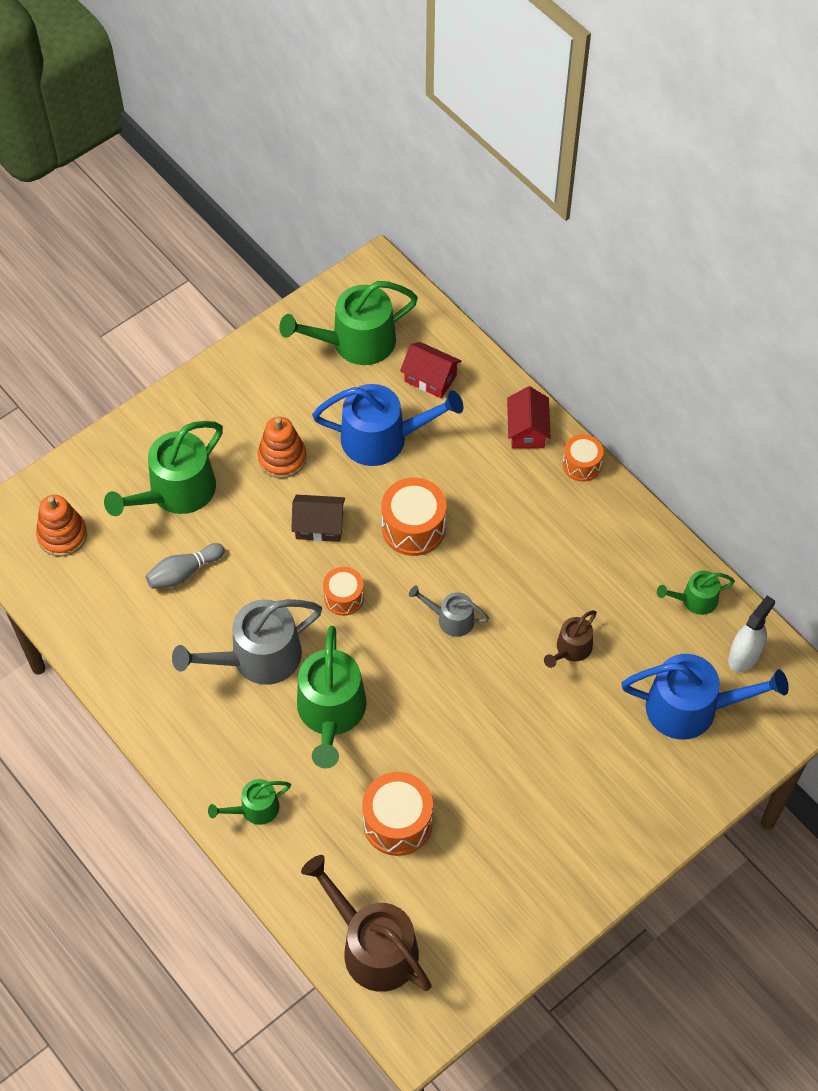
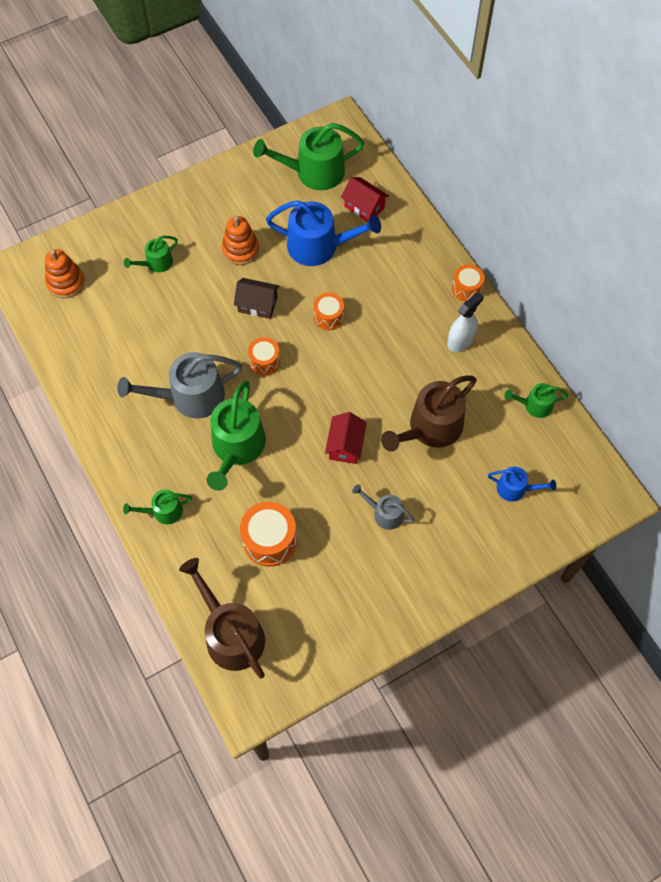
camera: 10 degrees right, 5 degrees up
green watering can [104,421,223,516] -> green watering can [124,236,178,272], size x0.53
grey bowling pin [146,543,225,589] -> none
orange drum [381,478,446,556] -> orange drum [313,293,344,330], size x0.62
grey watering can [409,585,489,637] -> grey watering can moved to [352,484,415,530]
red house [507,386,551,448] -> red house moved to [325,412,367,464]
brown watering can [544,610,597,668] -> brown watering can [381,375,477,452], size x1.90
blue watering can [621,654,789,740] -> blue watering can [488,467,556,502], size x0.53
white spray bottle [728,596,775,672] -> white spray bottle moved to [447,292,484,352]

